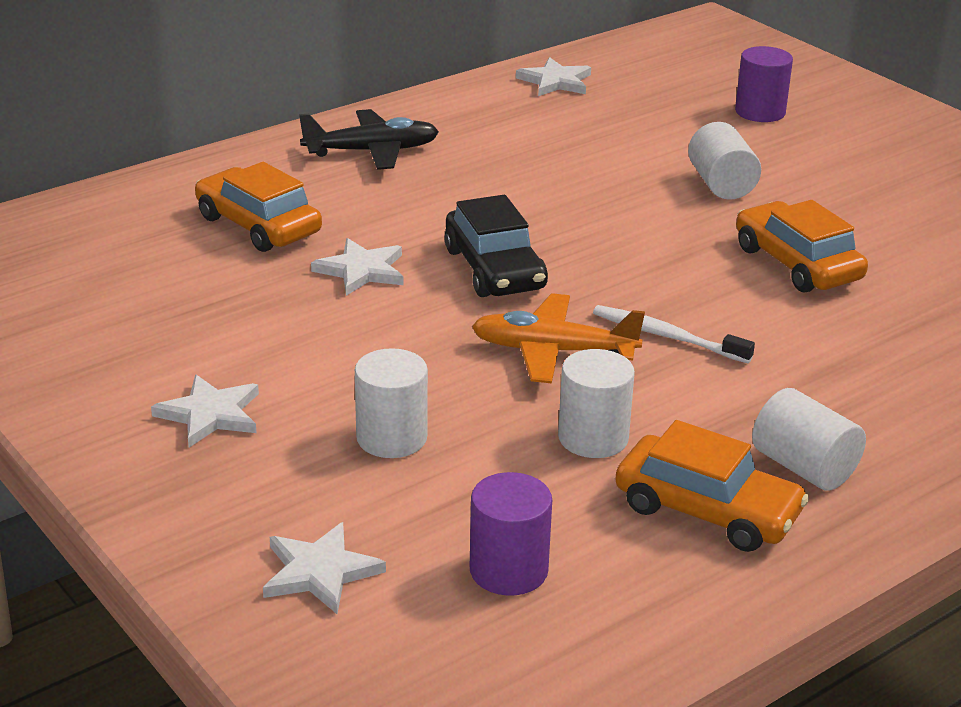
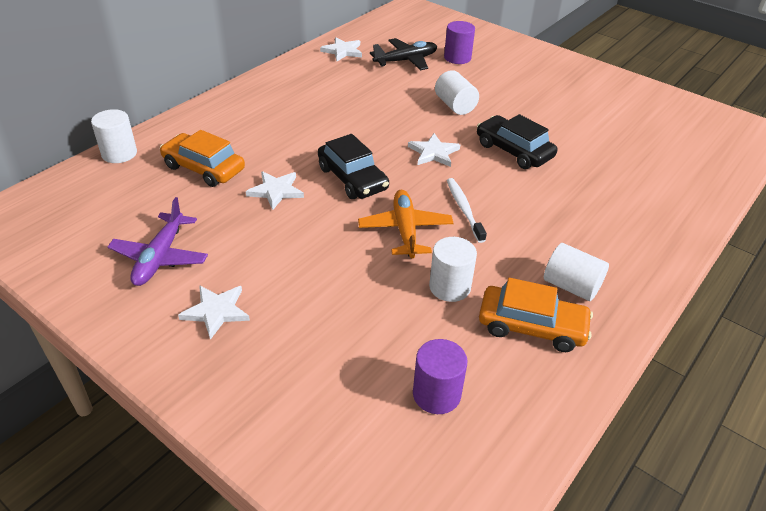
camera: 15 degrees left, 10 degrees up
white star [263,522,386,614] -> white star moved to [408,133,460,167]
black plane [299,109,439,170] -> black plane moved to [370,38,437,70]
white cylinder [355,348,428,458] -> white cylinder moved to [91,109,137,163]
orange plane [472,293,645,383] -> orange plane turned 90 degrees clockwise [358,190,453,259]
white toothbrush [593,305,755,363] -> white toothbrush turned 60 degrees clockwise [447,178,487,243]
orange car [736,200,868,293] -> black car [477,114,557,169]
none -> purple plane [108,197,208,286]

